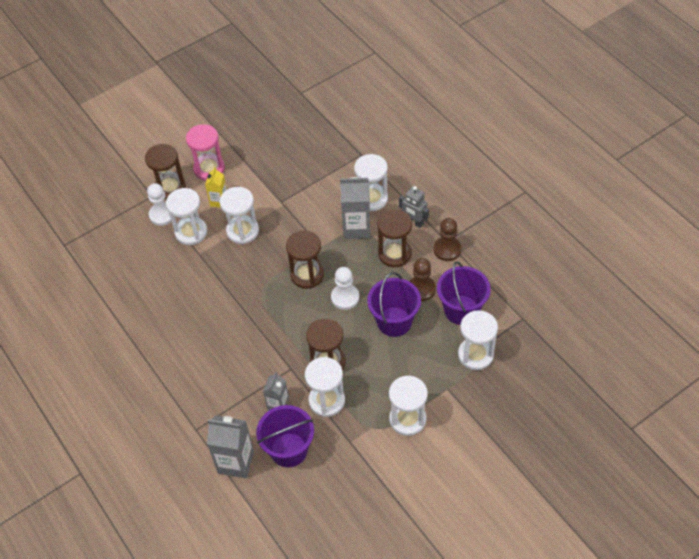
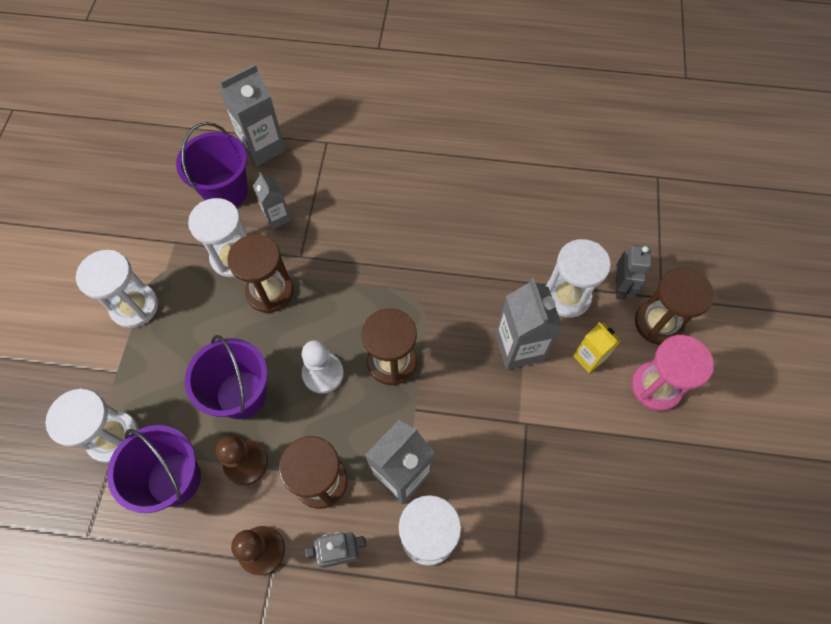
camera: 130 degrees right, 10 degrees up
white pawn [147,183,172,226] -> grey robot [616,245,651,300]
white hourglass [220,187,259,244] -> grey carton [495,278,562,369]

